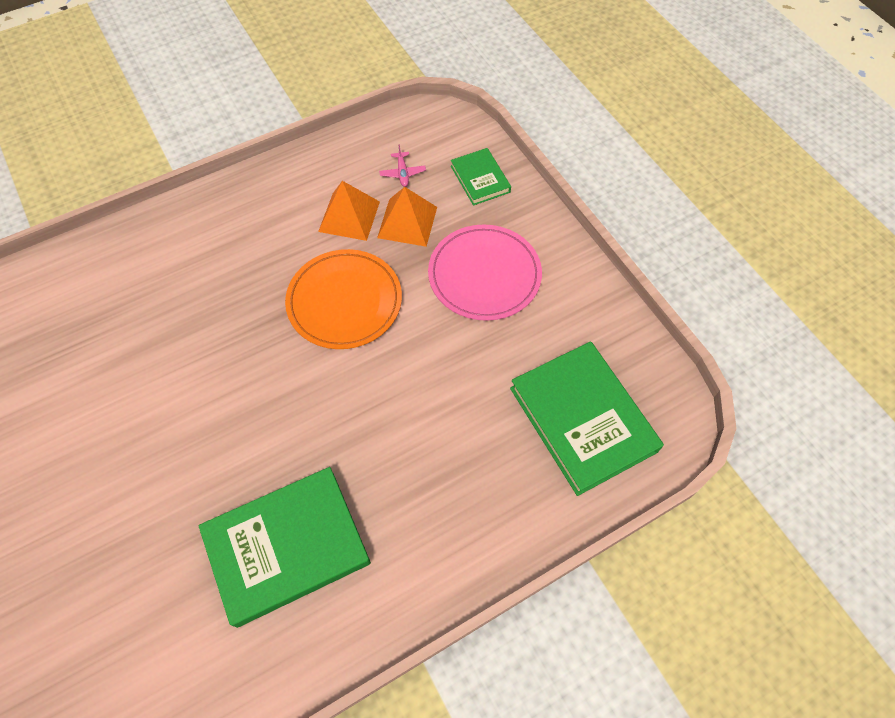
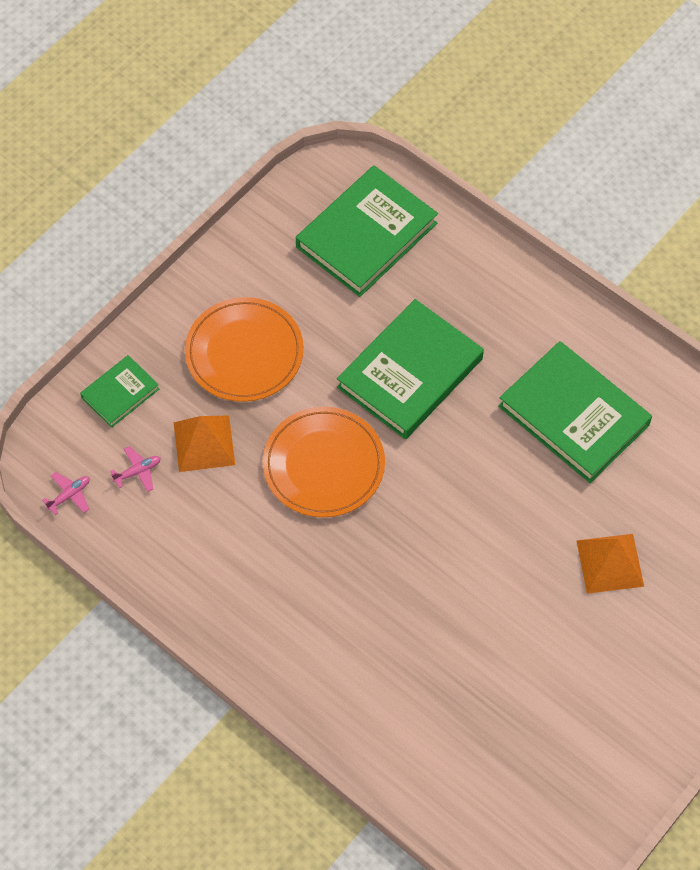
camera: 110 degrees left, 0 degrees up
orange pyramid [318,181,380,241] -> orange pyramid moved to [576,534,644,594]
pink plate [428,224,542,321] -> orange plate [185,297,304,402]
none -> pink plane [42,472,90,515]
none -> green book [337,299,484,439]

